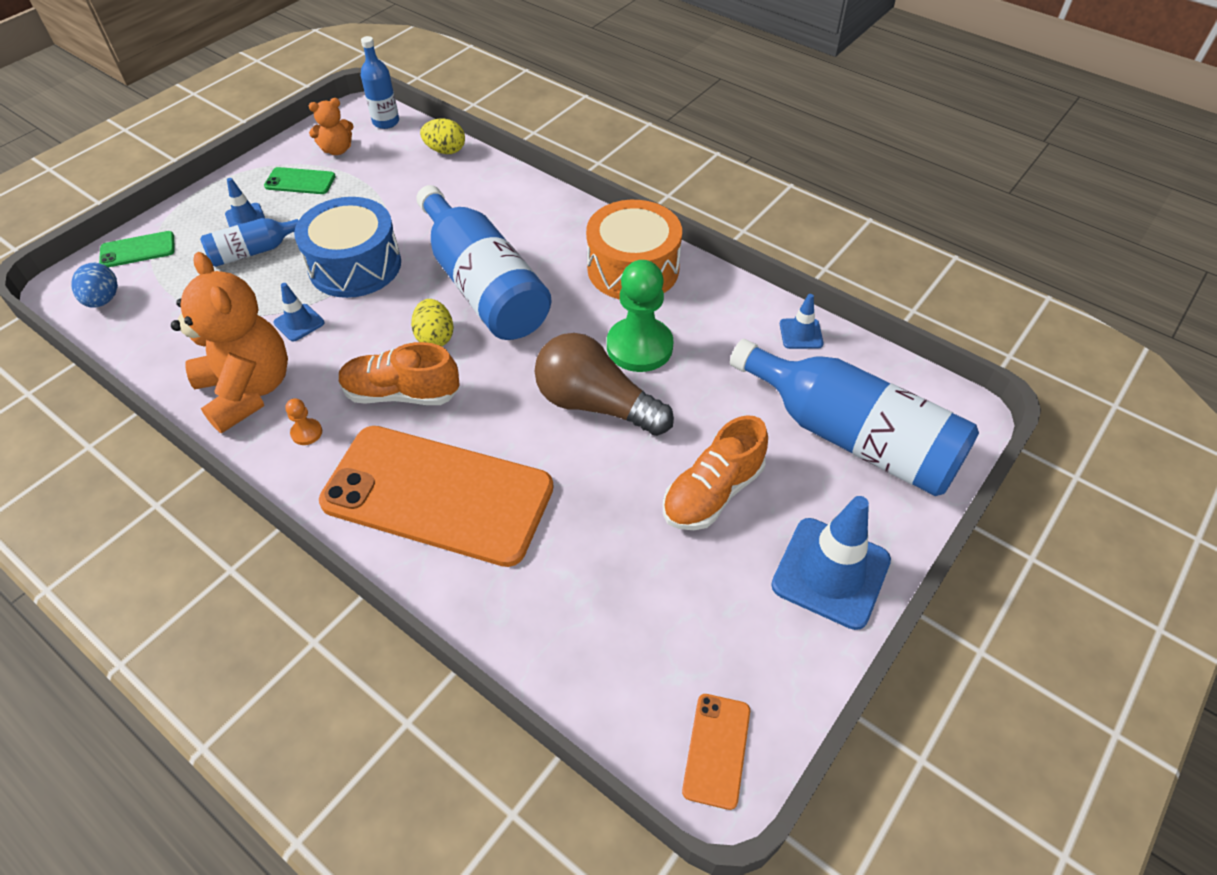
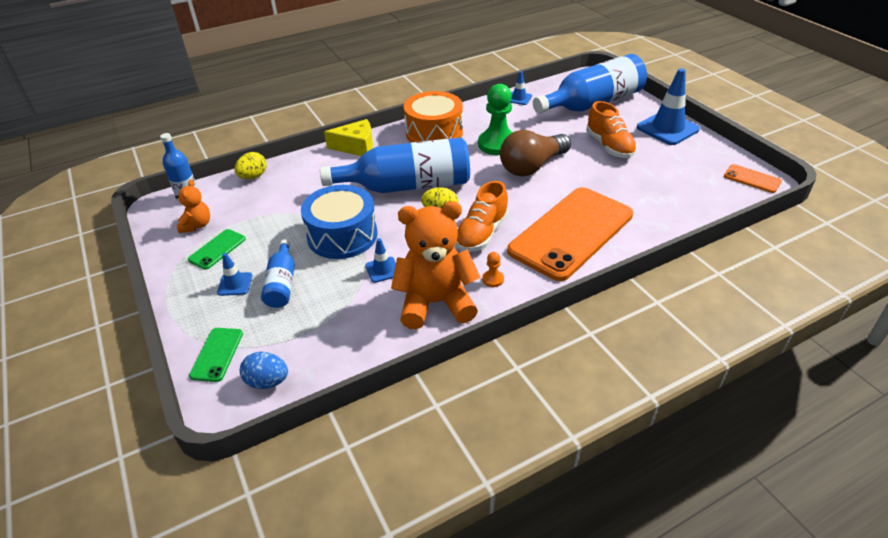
camera: 65 degrees left, 10 degrees down
none -> yellow cheese [324,119,373,156]

